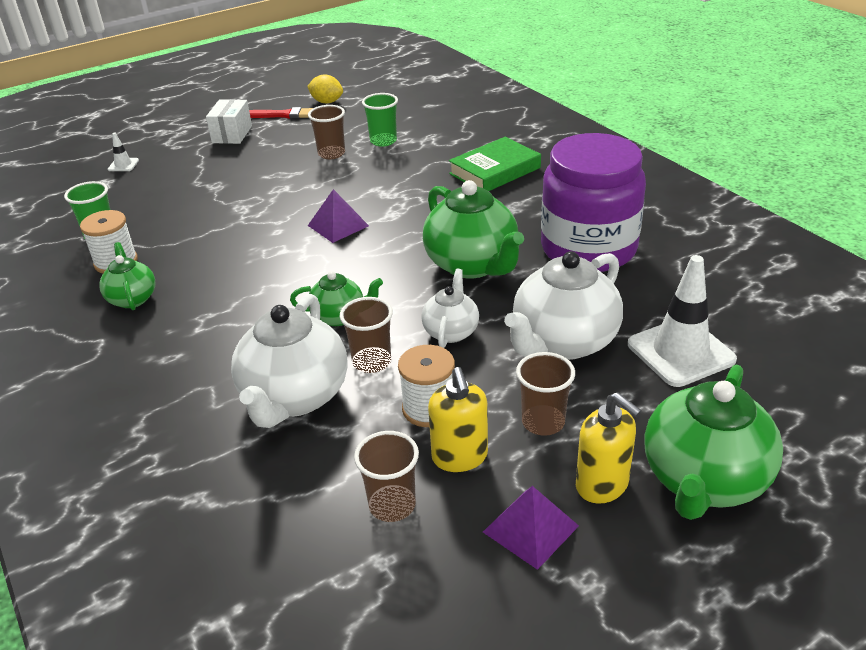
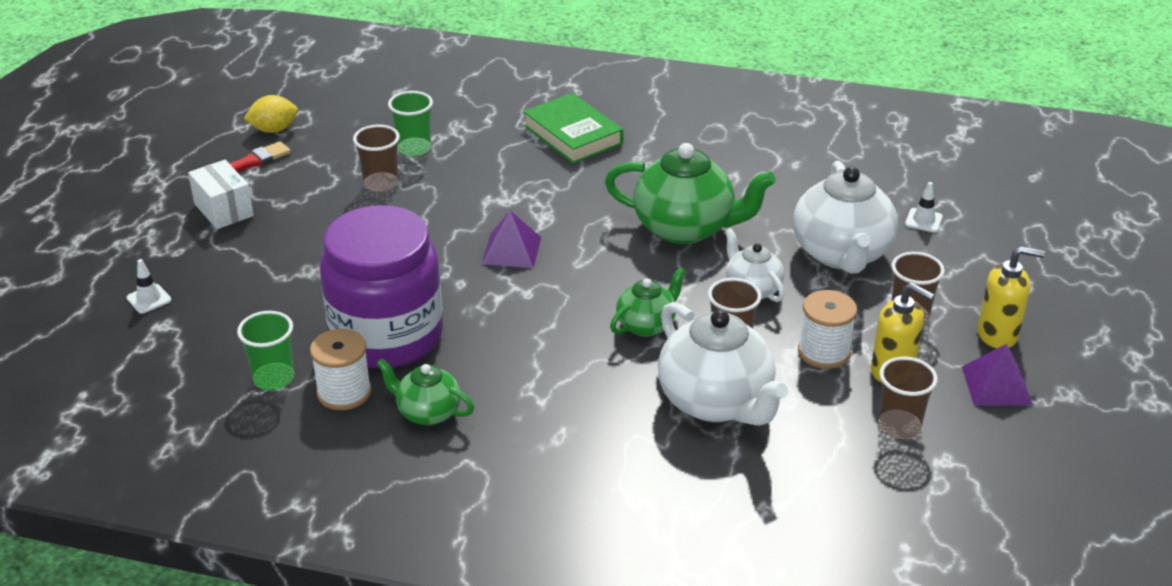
camera: 45 degrees left, 0 degrees up
green book [449,137,541,191] -> green book turned 45 degrees counterclockwise [523,93,623,164]
purple jar [541,133,646,272] -> purple jar moved to [320,205,443,368]
white traffic cone [628,255,737,387] -> white traffic cone [905,182,943,233], size x0.44
green teapot [644,365,783,520] -> none

